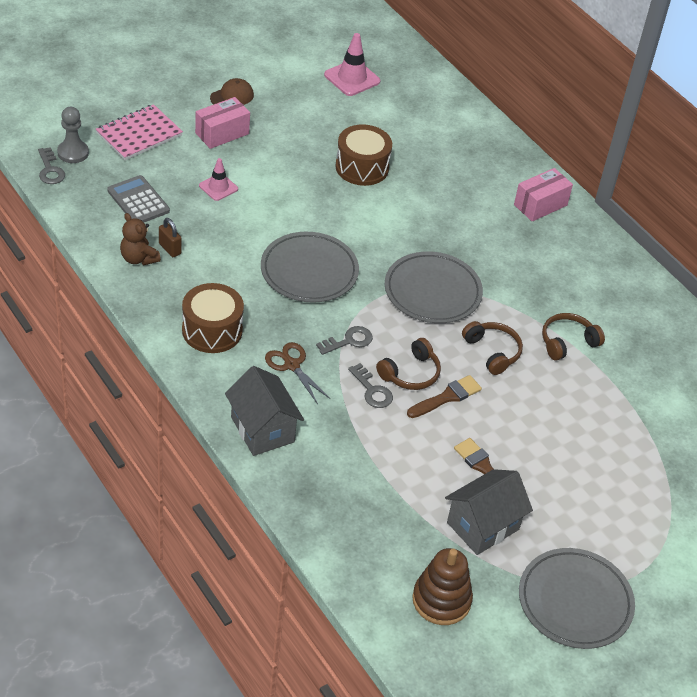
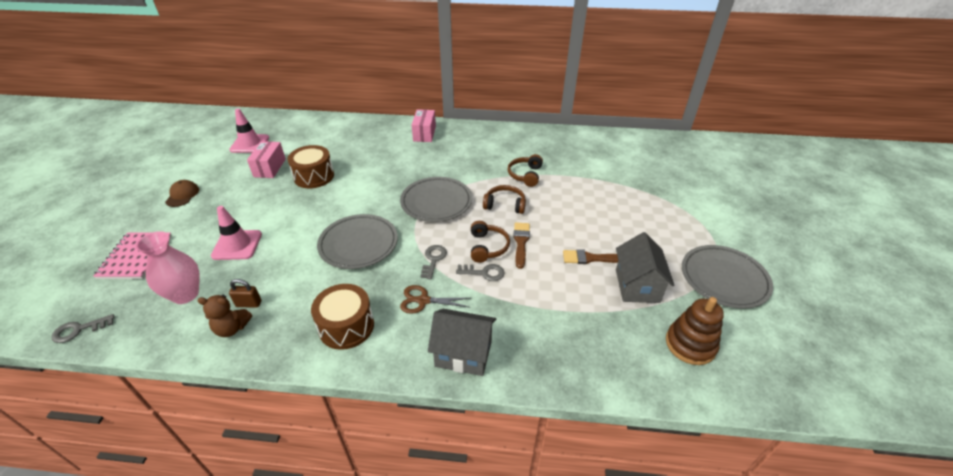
camera: 45 degrees left, 5 degrees down
grey key [38,147,65,184] -> grey key turned 135 degrees clockwise [51,314,114,343]
grey pawn [57,107,89,163] -> none
grey calculator [107,175,170,222] -> pink vase [136,231,200,304]
pink box [195,97,250,149] -> pink box moved to [247,141,286,178]
pink traffic cone [199,158,238,201] -> pink traffic cone [211,206,262,260], size x1.57

